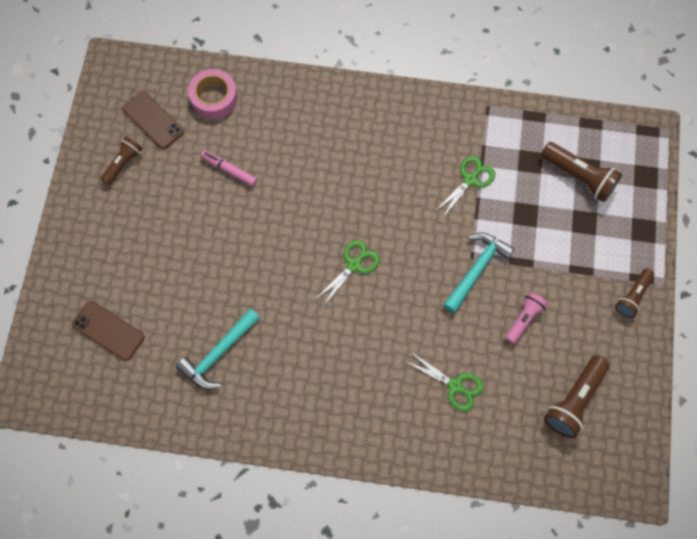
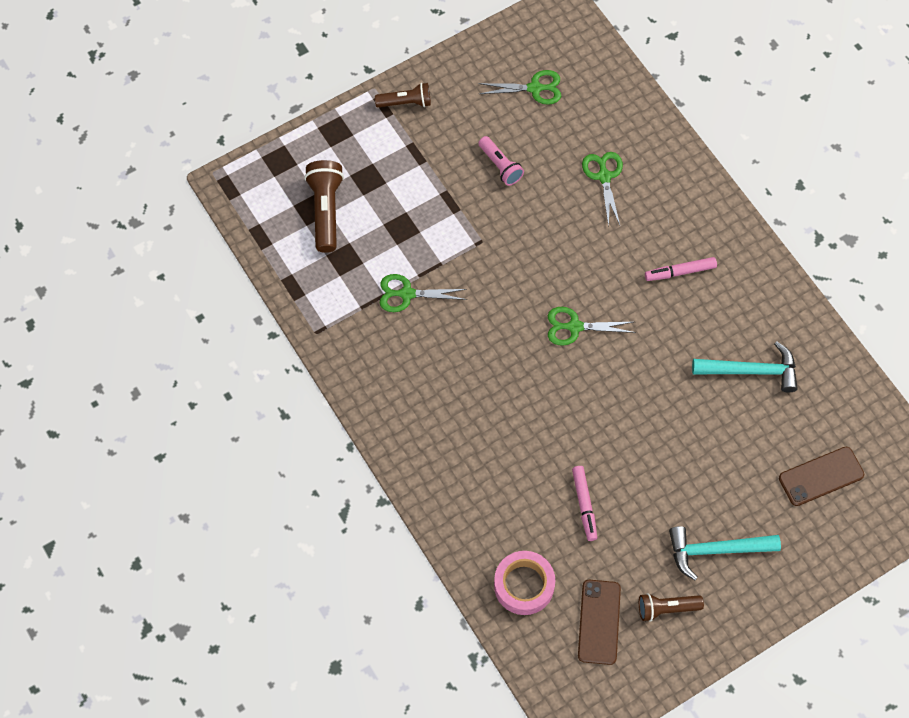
camera: 130 degrees left, 5 degrees down
brown phone [72,301,145,361] -> brown phone turned 75 degrees clockwise [779,447,864,506]
turquoise hammer [443,232,515,313] -> turquoise hammer moved to [669,526,781,580]
pink flashlight [505,292,548,344] -> pink flashlight turned 120 degrees counterclockwise [478,136,524,186]
brown flashlight [544,355,610,438] -> green scissors [478,70,561,105]
none -> pink marker [645,257,717,281]

